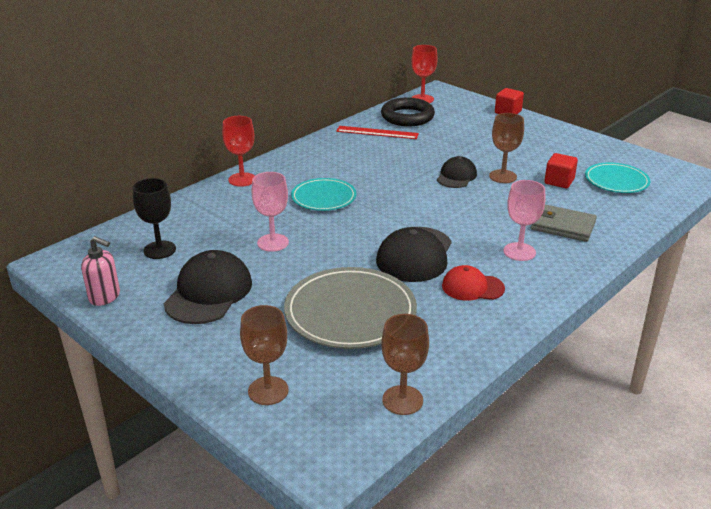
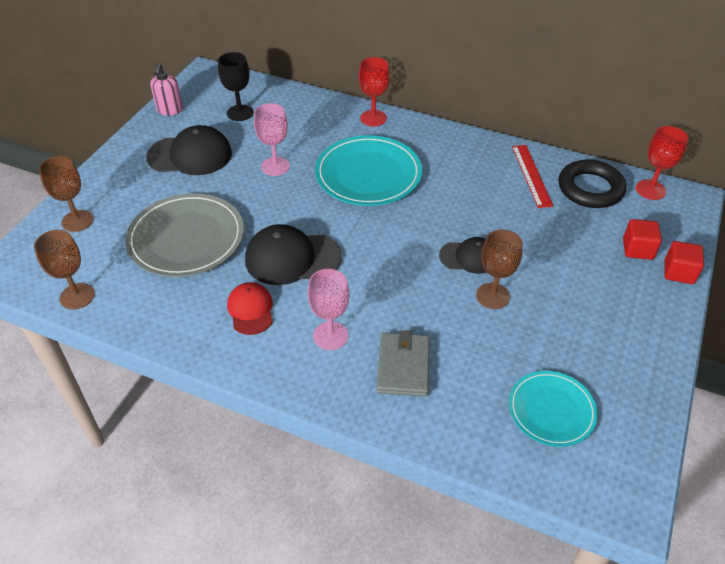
camera: 70 degrees right, 15 degrees up
turquoise plate [291,178,357,211] -> turquoise plate [315,135,422,206], size x1.63
red cube [545,153,578,188] -> red cube moved to [623,219,662,260]

